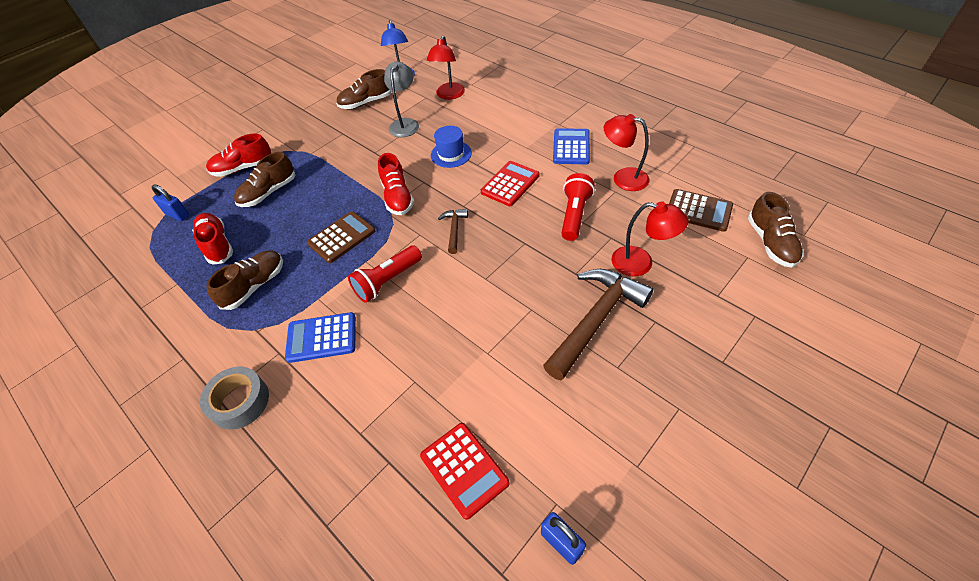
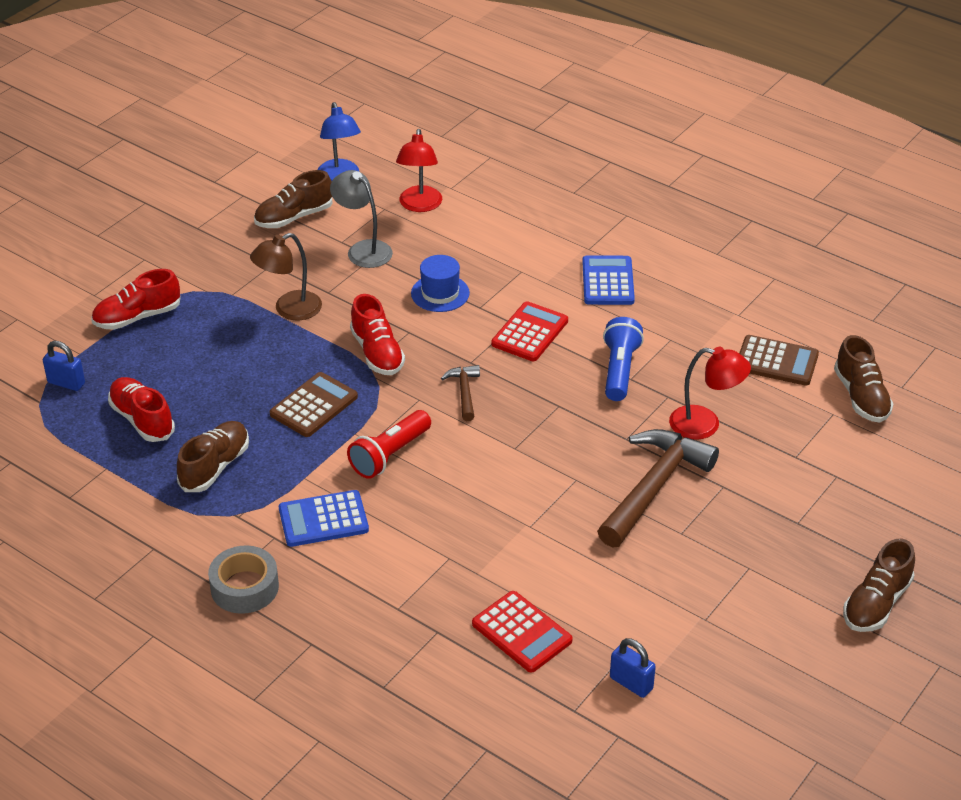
camera: 10 degrees left, 10 degrees down
brown shoe [234,152,296,207] -> brown shoe moved to [843,539,915,632]
grey lamp [384,62,419,137] -> grey lamp turned 45 degrees counterclockwise [330,170,393,268]
red flashlight [561,173,595,241] -> blue flashlight [603,317,644,401]
red lamp [604,114,649,191] -> none
none -> brown lamp [250,233,322,320]

